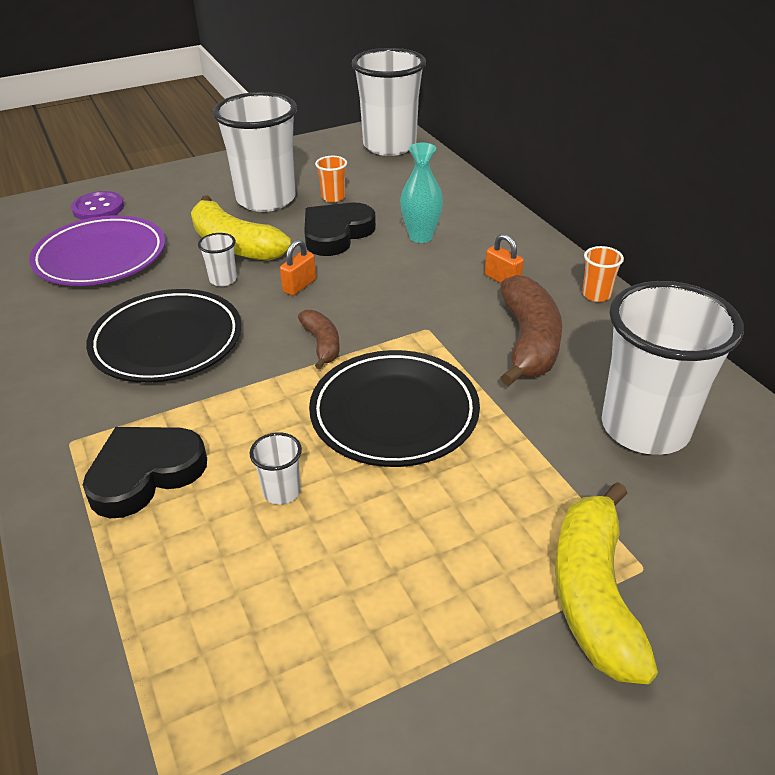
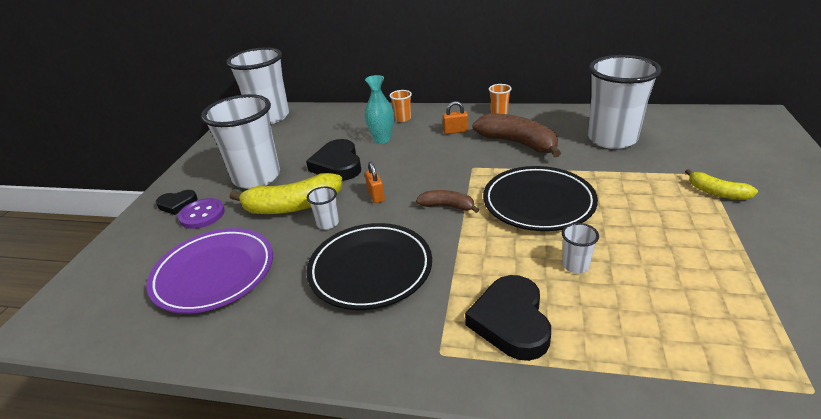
camera: 50 degrees left, 5 degrees down
purple button [71,191,124,220] -> purple button moved to [178,198,225,229]
orange cup [315,156,347,202] -> orange cup moved to [389,90,412,122]
yellow banana [555,482,658,684] -> yellow banana [685,169,758,200], size x0.55
none -> black heart [156,190,198,215]

